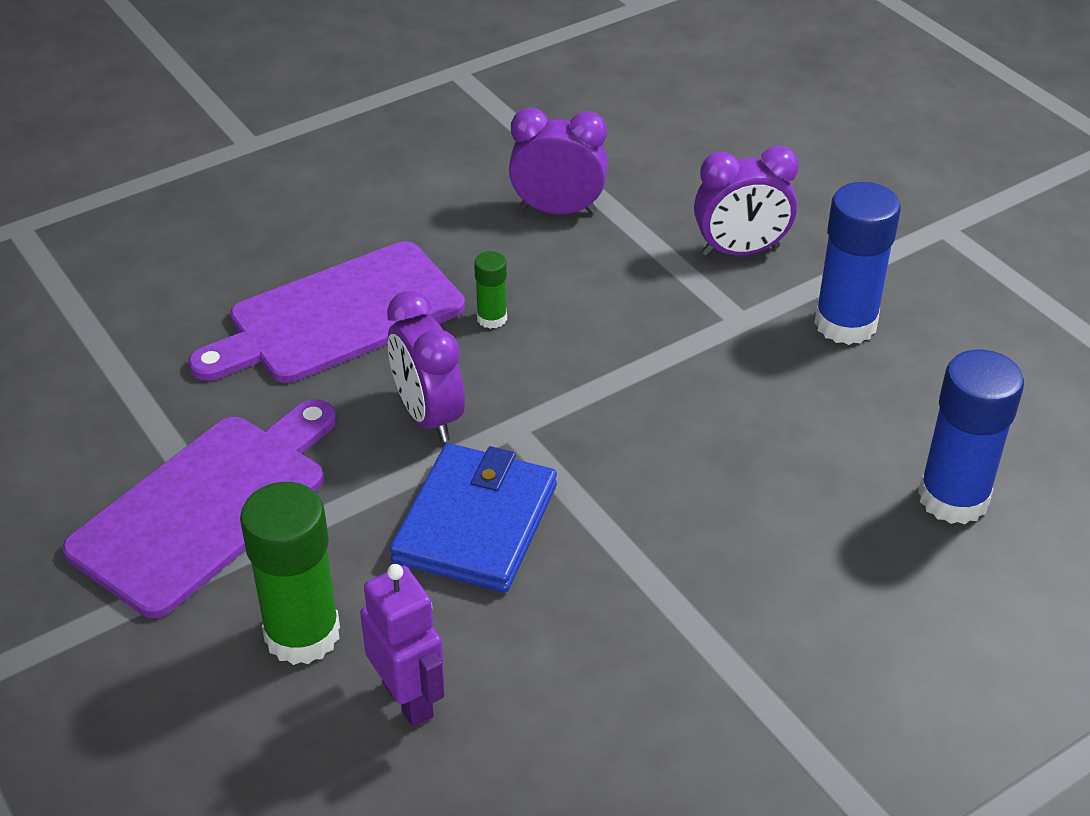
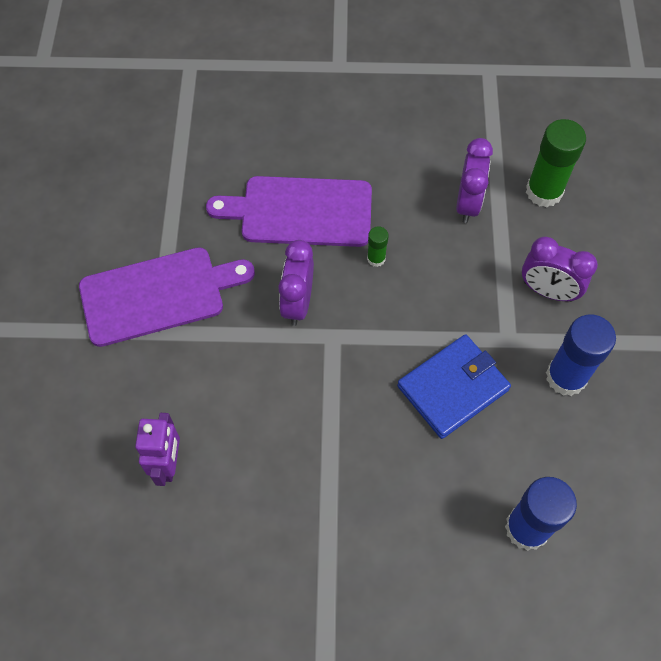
camera: 35 degrees right, 20 degrees up
green glue stick [240,482,340,665] -> green glue stick moved to [526,119,586,207]
blue wallet [390,443,557,592] -> blue wallet moved to [397,334,511,439]
purple clock [509,108,608,214] -> purple clock turned 60 degrees clockwise [456,138,493,223]

